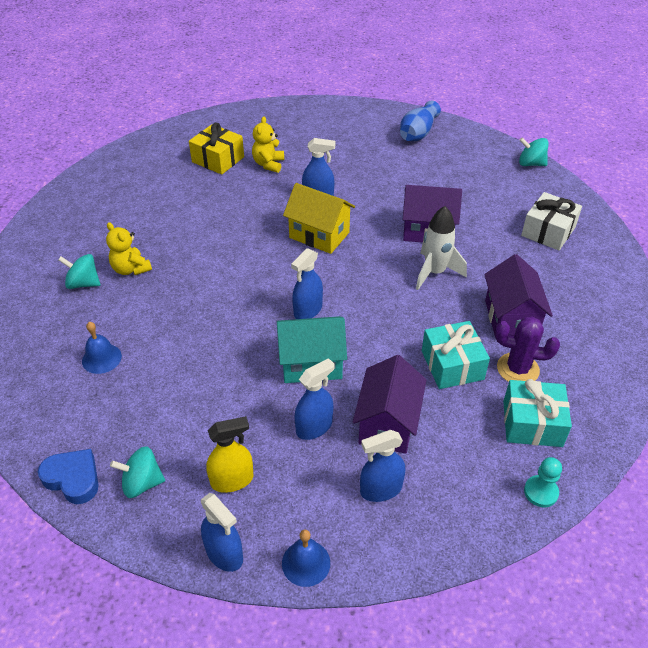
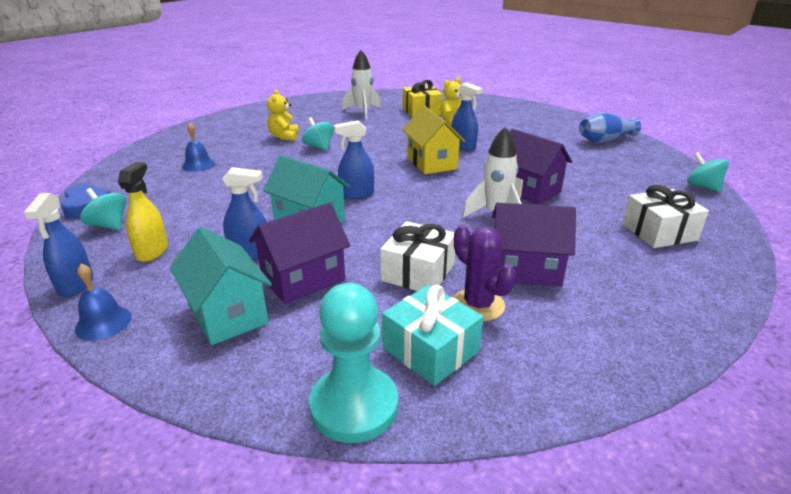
camera: 40 degrees right, 15 degrees down
turquoise spinning top [58,254,100,289] -> turquoise spinning top moved to [302,117,334,151]
yellow spray bottle [206,416,254,493] -> yellow spray bottle turned 105 degrees counterclockwise [118,162,168,262]
blue spray bottle [360,430,405,502] -> turquoise house [170,227,272,345]
turquoise gift [422,321,490,389] -> white gift [380,221,455,291]
purple house [484,254,553,335] -> purple house turned 60 degrees clockwise [492,203,576,287]
turquoise pawn [524,457,562,507] -> turquoise pawn [309,283,398,443], size x1.92
none -> white rocket [342,50,381,120]

